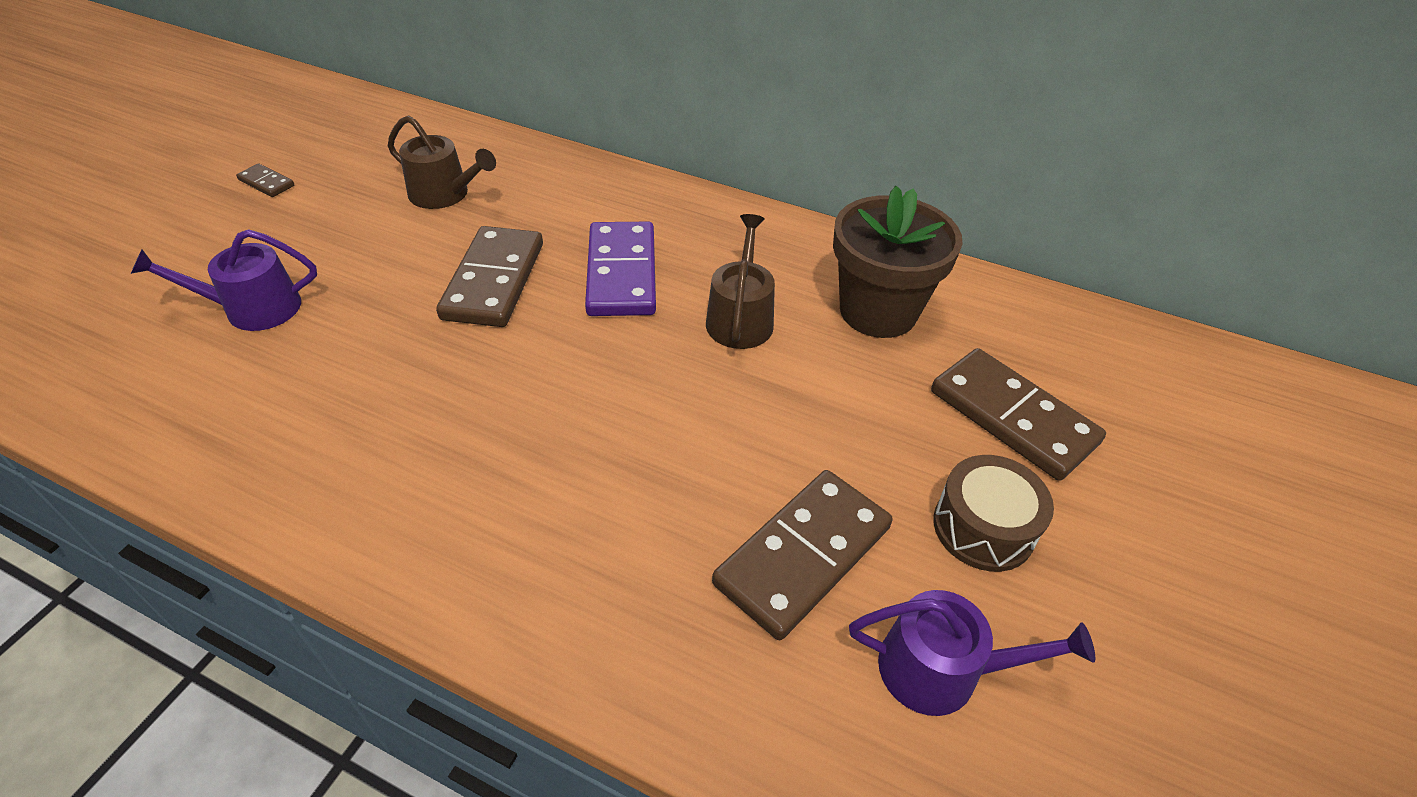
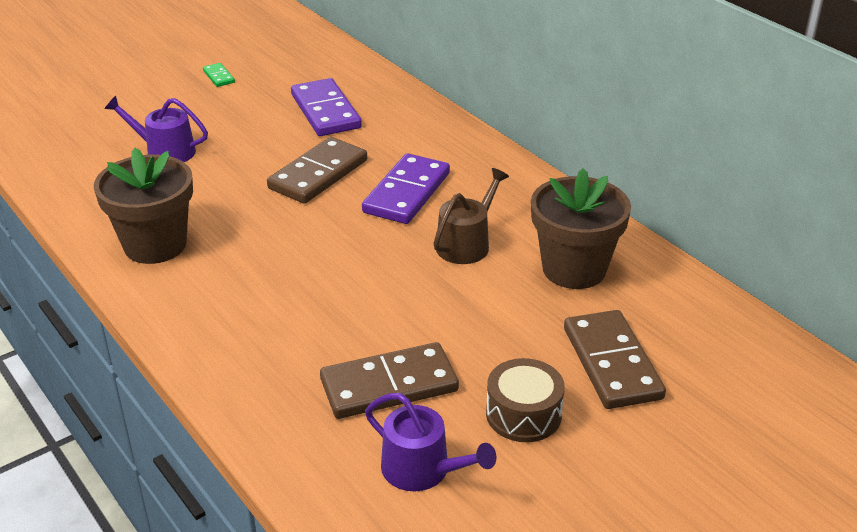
camera: 30 degrees right, 10 degrees down
brown domino [236,163,294,197] -> green domino [203,63,235,87]
brown watering can [388,116,496,209] -> purple domino [291,78,362,136]
none -> brown flower pot [94,148,193,264]

